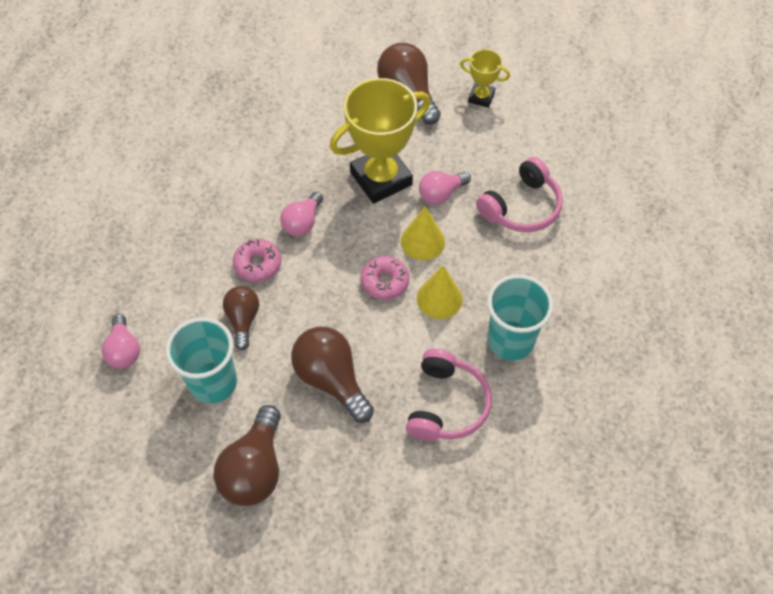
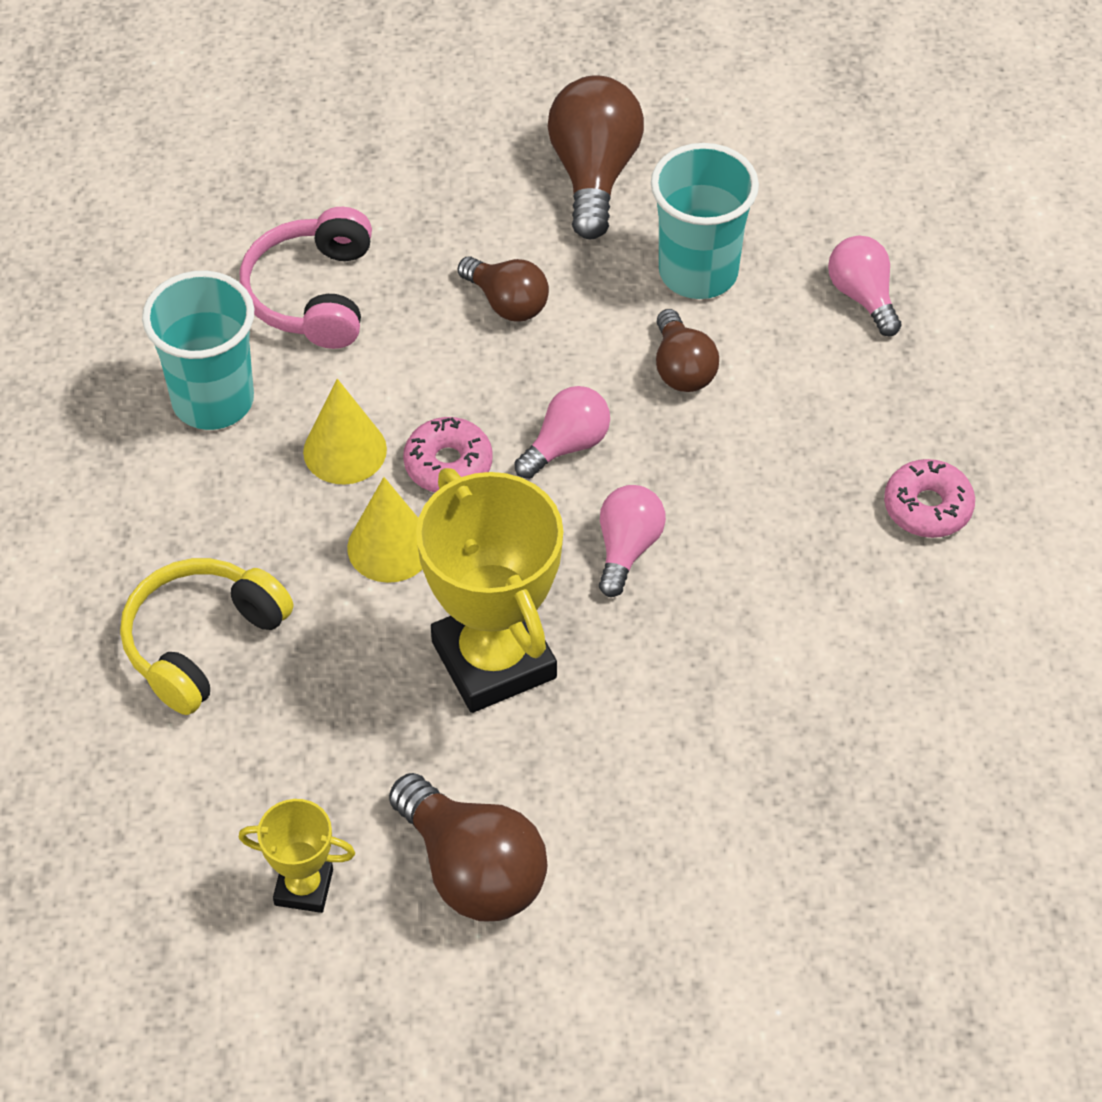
camera: 170 degrees right, 5 degrees down
pink donut [233,239,281,282] -> pink donut moved to [884,459,975,538]
brown light bulb [291,327,374,423] -> brown light bulb [458,256,549,321], size x0.62
yellow trophy [330,78,430,204] -> yellow trophy turned 75 degrees counterclockwise [416,468,563,713]
pink light bulb [419,171,471,205] -> pink light bulb moved to [514,386,610,479]
pink headphones [476,157,563,232] -> yellow headphones [120,558,293,715]

